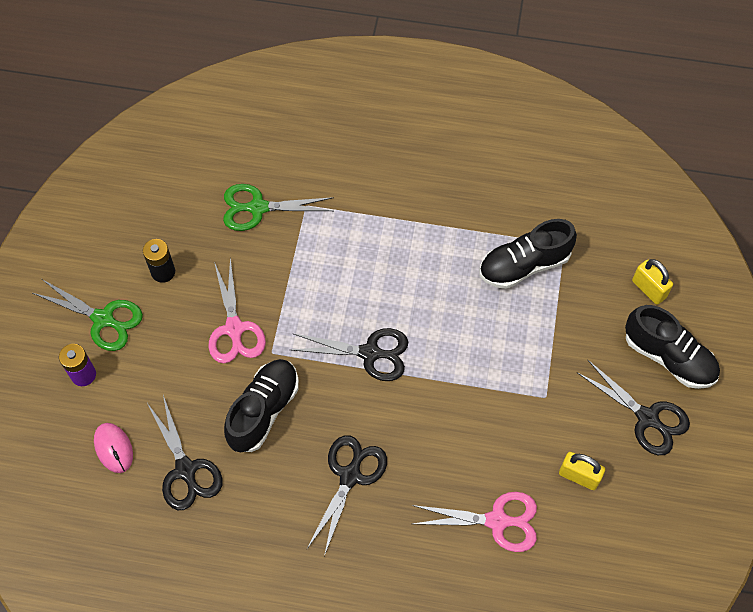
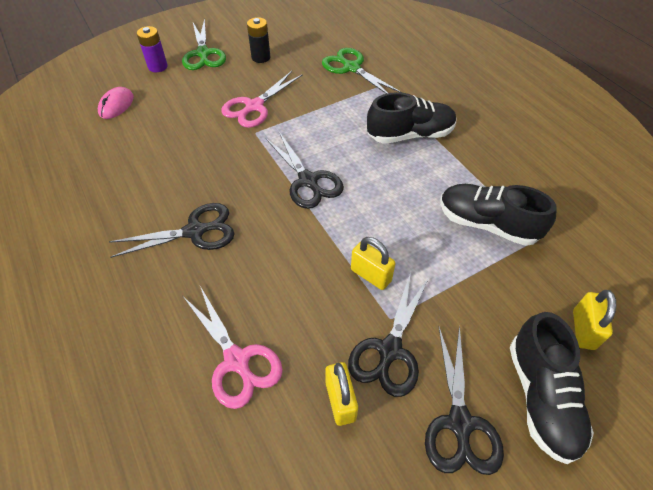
camera: 50 degrees right, 10 degrees down
black scissors [147,395,222,510] -> black scissors moved to [348,272,429,397]
black shoe [224,359,299,452] -> black shoe moved to [367,92,457,144]
none -> yellow padlock [351,237,395,290]

